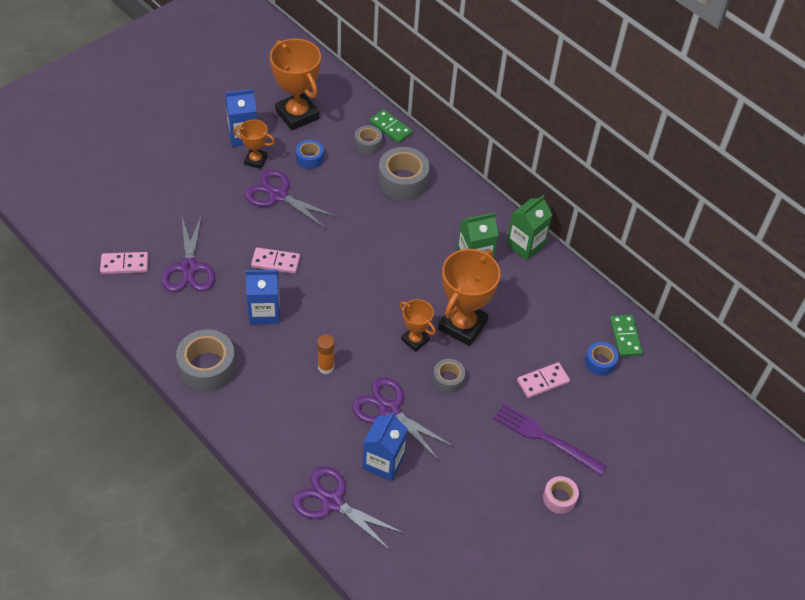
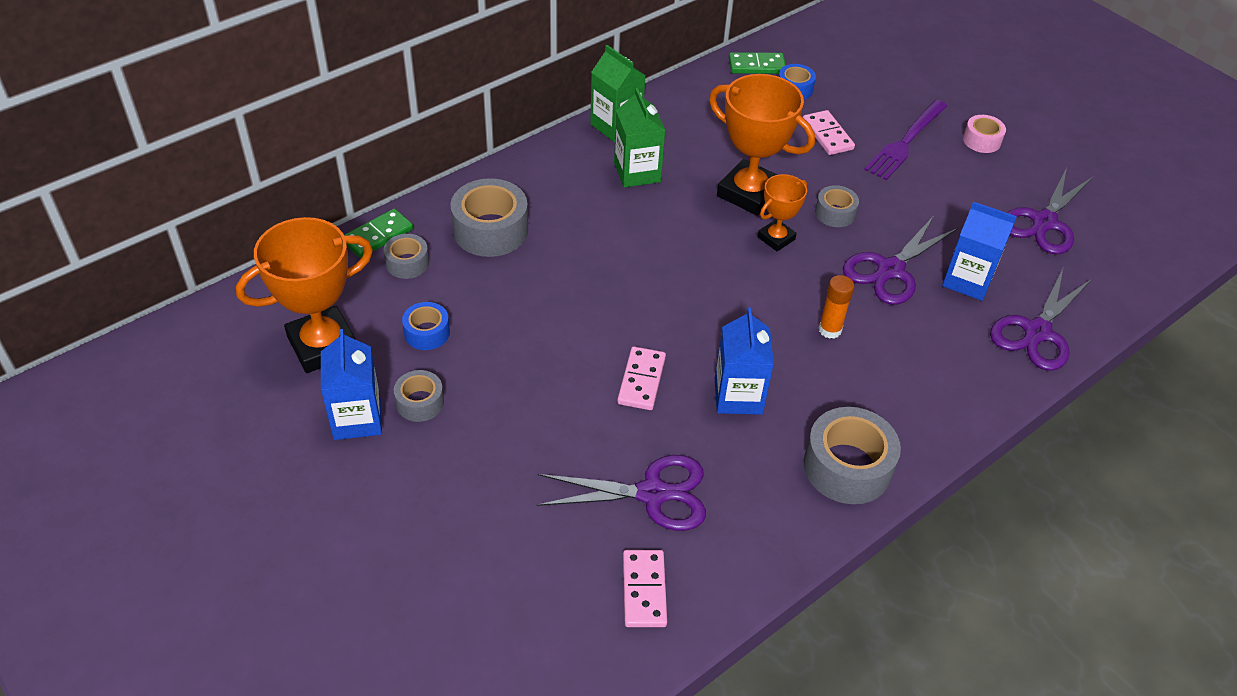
camera: 85 degrees left, 5 degrees down
orange trophy [233,119,275,169] -> grey tape [394,370,444,422]
purple scissors [245,170,338,229] -> purple scissors moved to [1007,168,1093,254]

